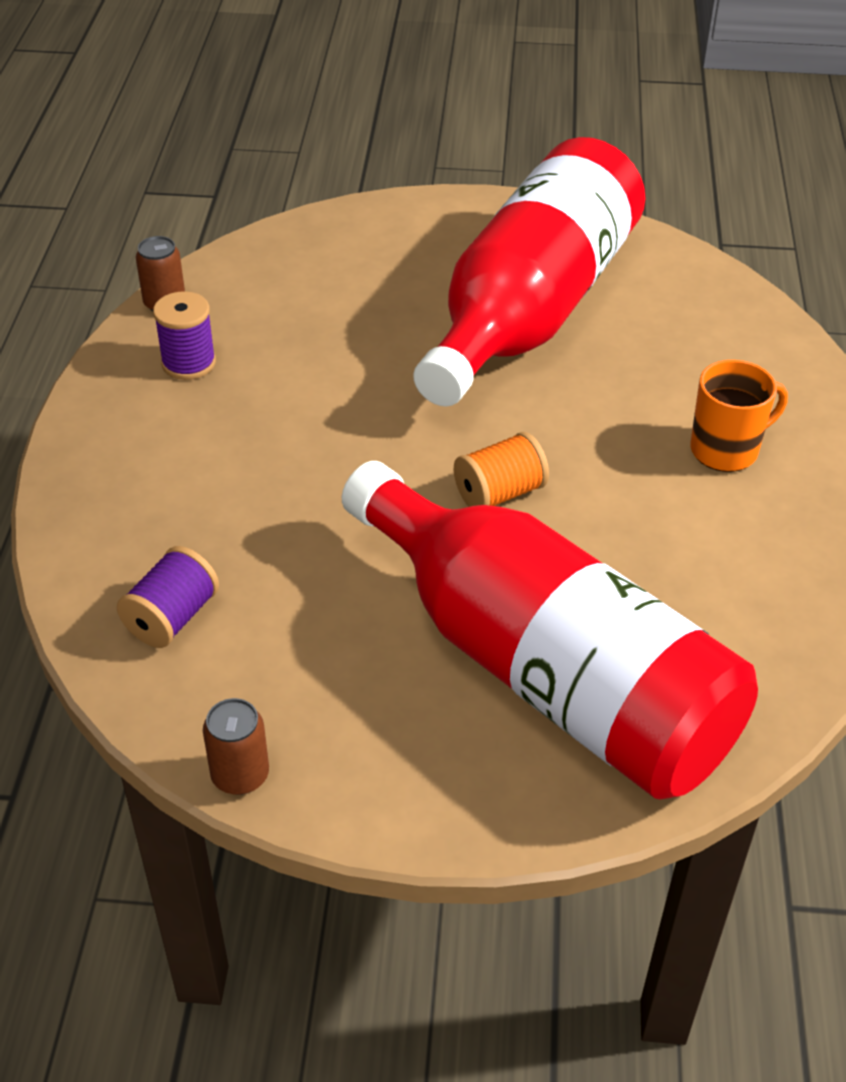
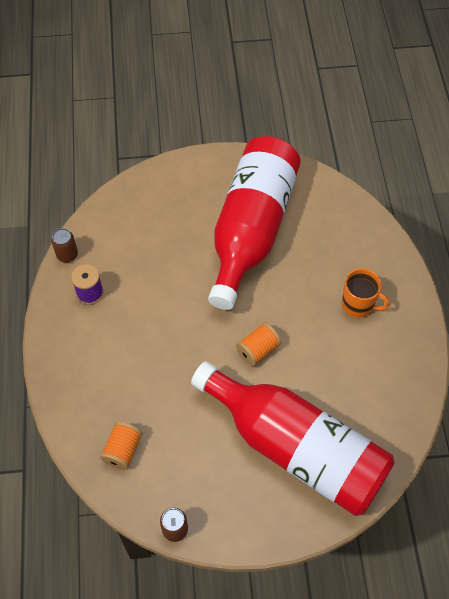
camera: 10 degrees left, 15 degrees up
purple spool [117,546,219,648] -> orange spool [100,421,143,470]
orange mug [690,360,788,472] -> orange mug turned 60 degrees clockwise [341,268,390,318]

